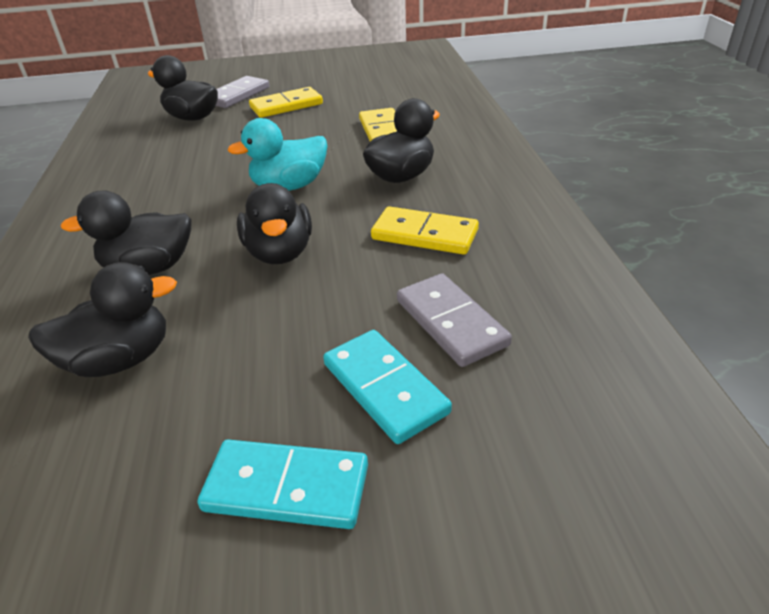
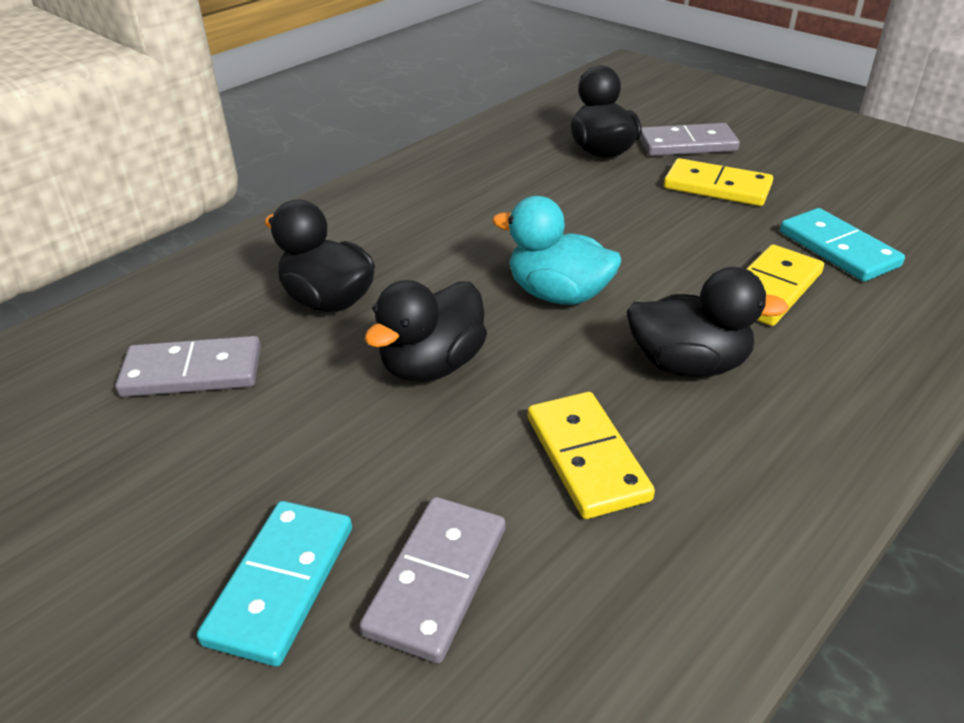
camera: 50 degrees right, 0 degrees up
black duck [28,262,177,377] -> grey domino [115,336,261,397]
turquoise domino [197,439,368,529] -> turquoise domino moved to [780,208,905,282]

